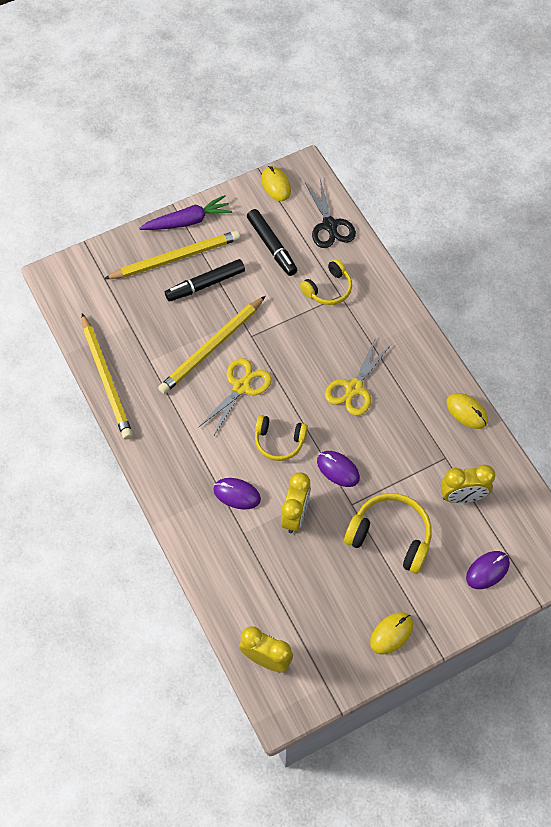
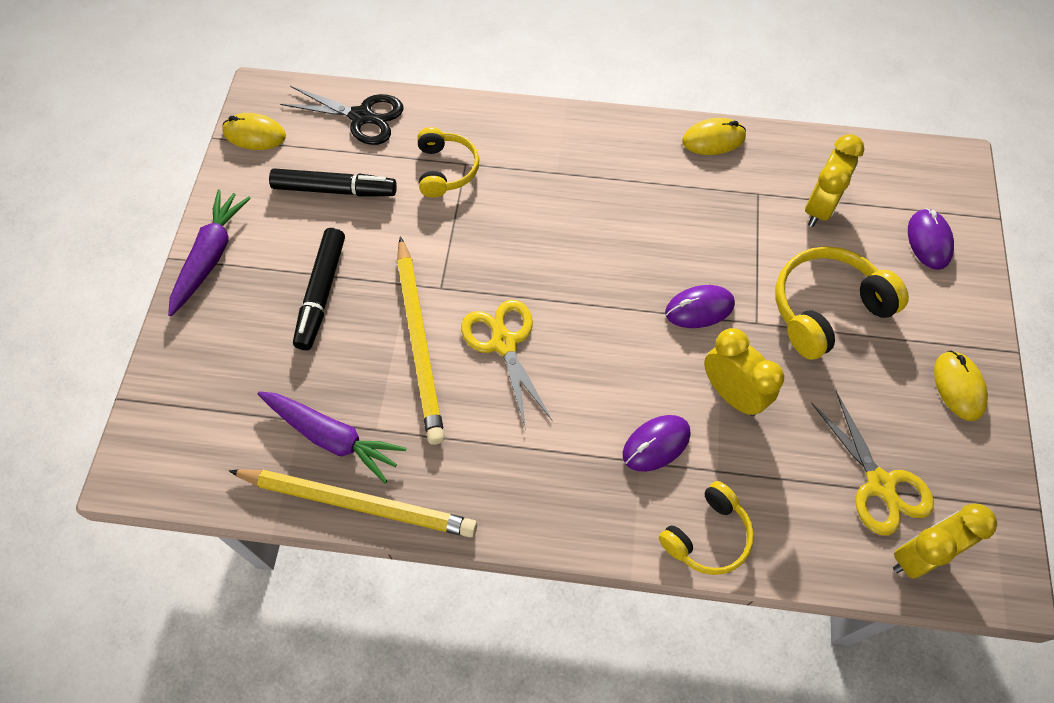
camera: 55 degrees left, 0 degrees up
yellow pencil [104,230,241,279] -> none
yellow headphones [255,415,308,461] -> yellow headphones moved to [659,481,754,575]
yellow scissors [325,340,391,416] -> yellow scissors moved to [811,391,934,535]
none -> purple carrot [257,391,406,483]

